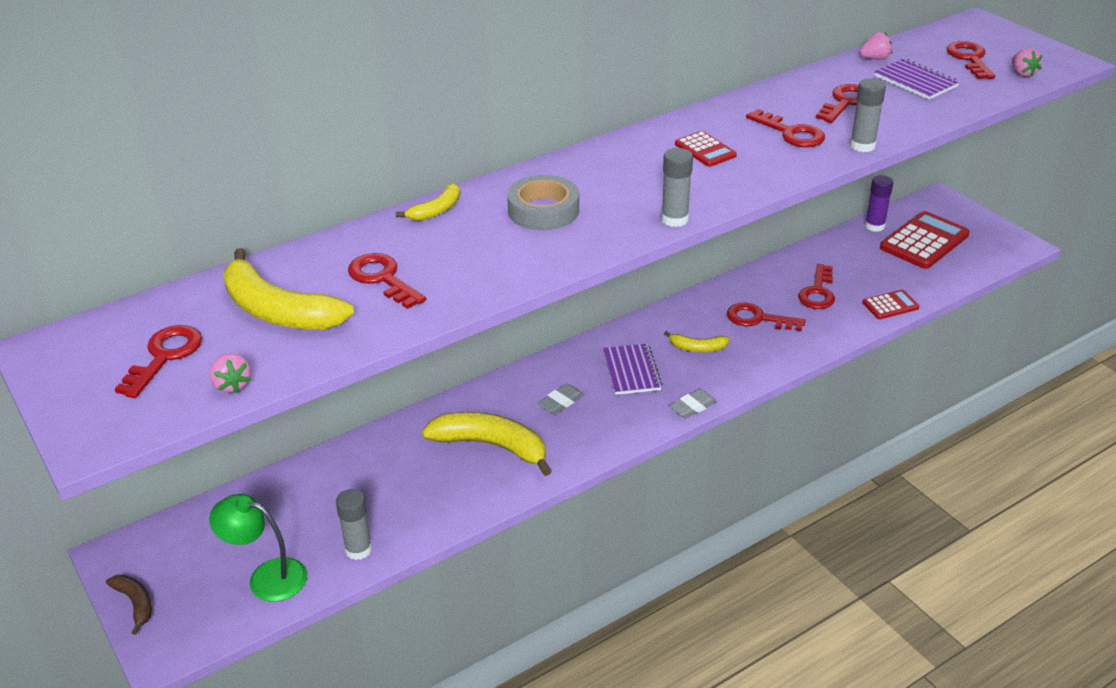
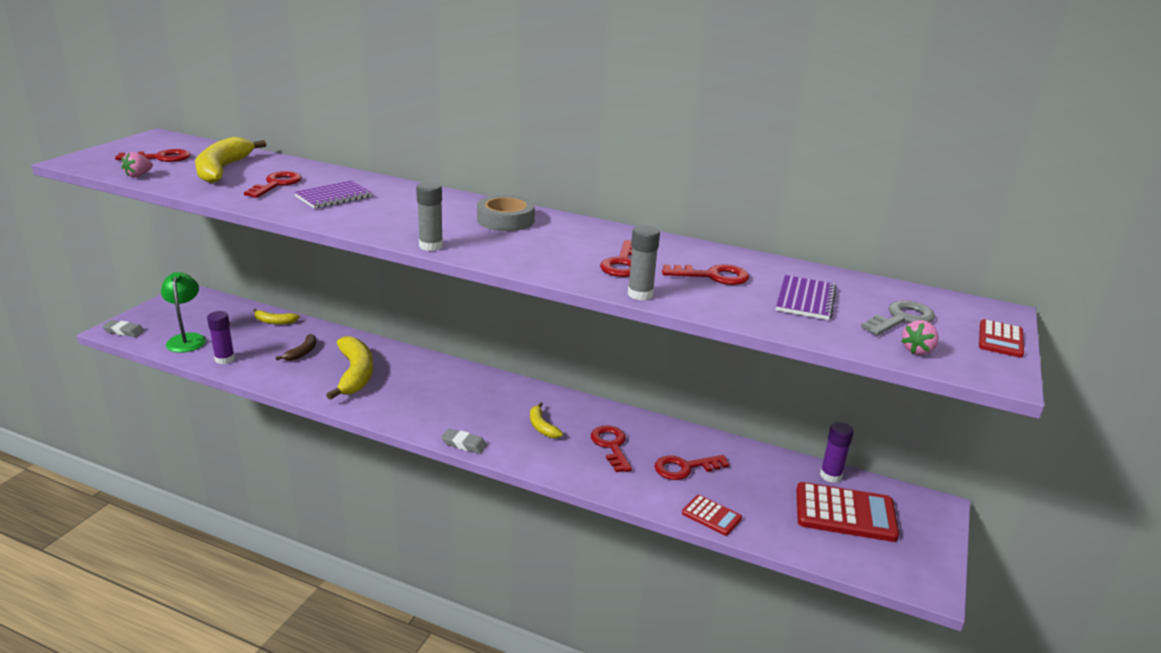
camera: 55 degrees right, 10 degrees down
brown banana [106,575,152,635] -> brown banana moved to [276,334,316,361]
grey glue stick [336,489,372,560] -> purple glue stick [207,311,235,364]
yellow banana [396,183,460,221] -> yellow banana moved to [253,309,300,324]
grey tape [507,175,579,230] -> grey tape moved to [477,195,535,231]
grey eraser [538,384,584,414] -> grey eraser moved to [102,320,145,337]
purple notebook [603,344,662,395] -> purple notebook moved to [294,181,372,209]
red calculator [675,131,737,167] -> red calculator moved to [979,319,1024,358]
pink strawberry [860,32,892,60] -> none
red key [947,41,995,79] -> grey key [861,301,935,336]

